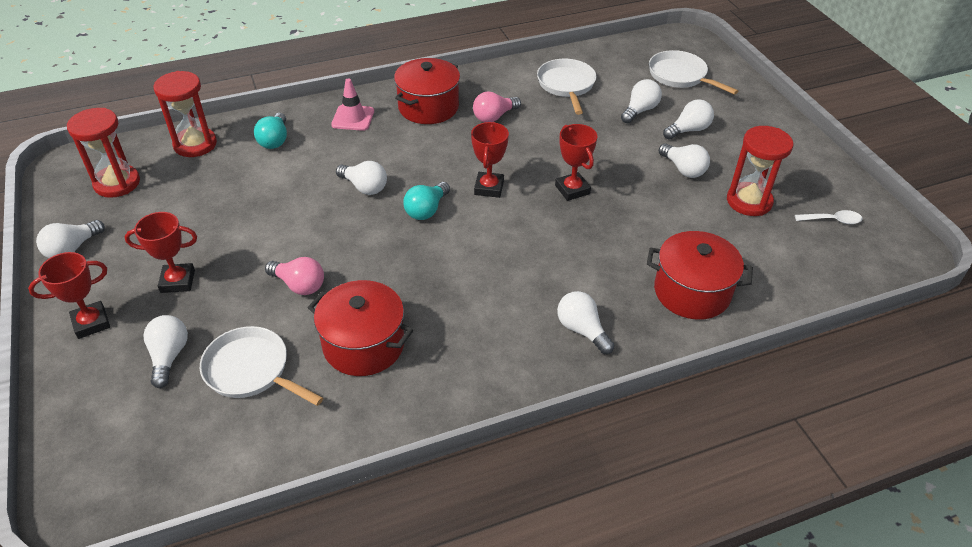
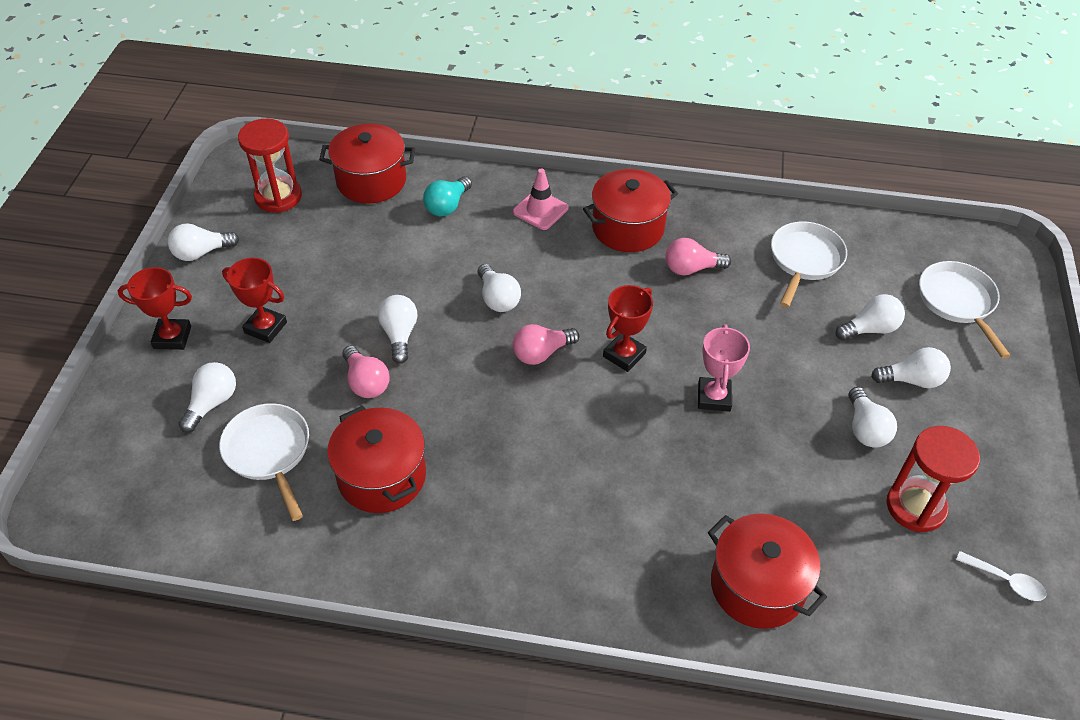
camera: 30 degrees right, 5 degrees up
red hourglass [153,71,217,157] -> red pot [319,124,415,203]
turquoise light bulb [403,182,450,220] -> pink light bulb [512,324,579,365]
red trophy [555,124,597,201] -> pink trophy [698,324,750,412]
white light bulb [557,291,615,354] -> white light bulb moved to [378,295,418,364]

